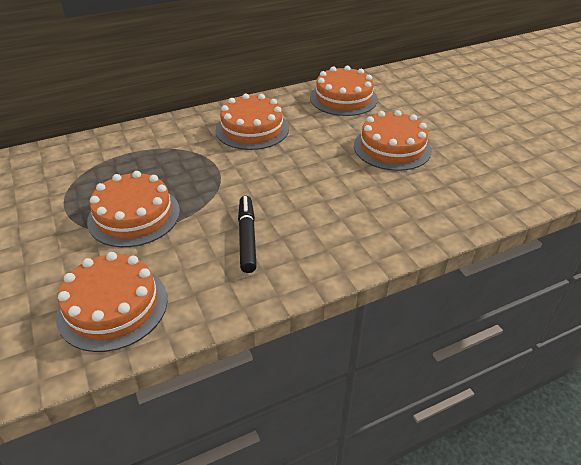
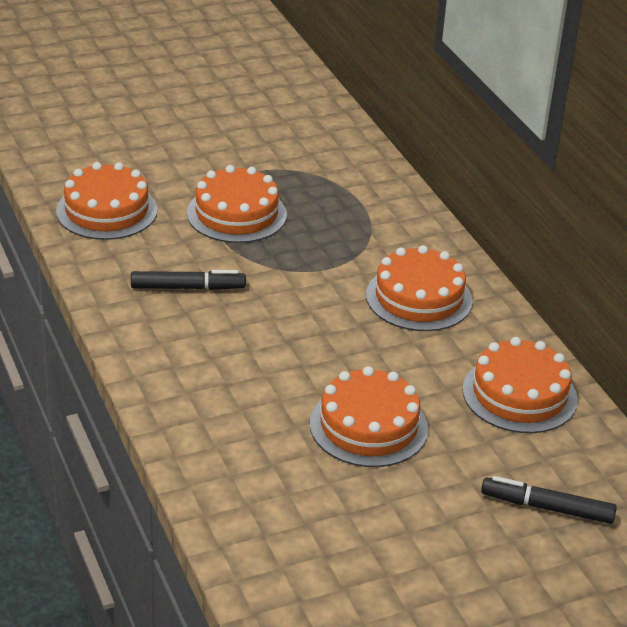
camera: 90 degrees right, 5 degrees down
none -> black marker [481,476,617,524]

